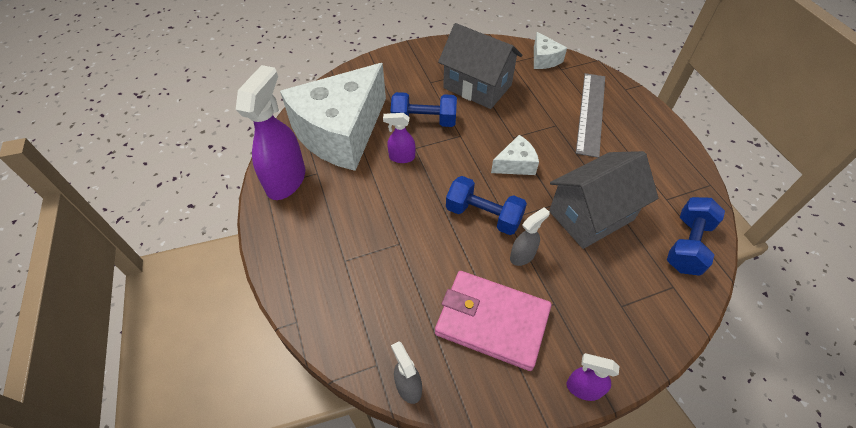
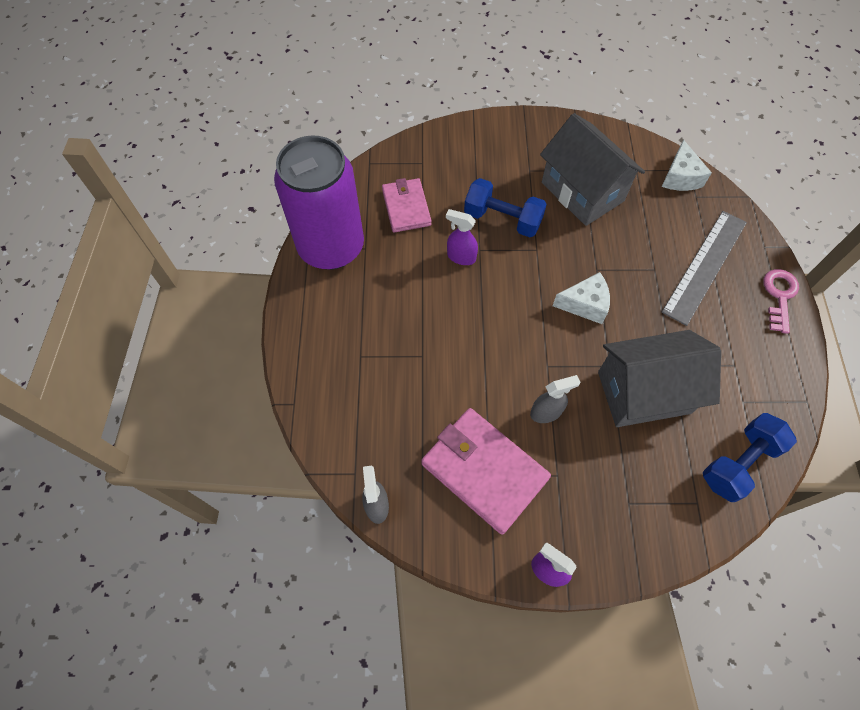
camera: 20 degrees right, 10 degrees up
purple spray bottle [236,65,305,200] -> purple can [274,136,364,270]
white cheese [280,63,386,171] -> pink wallet [382,178,432,233]
blue dumbbell [446,176,527,235] -> none
none -> pink key [763,269,799,334]

